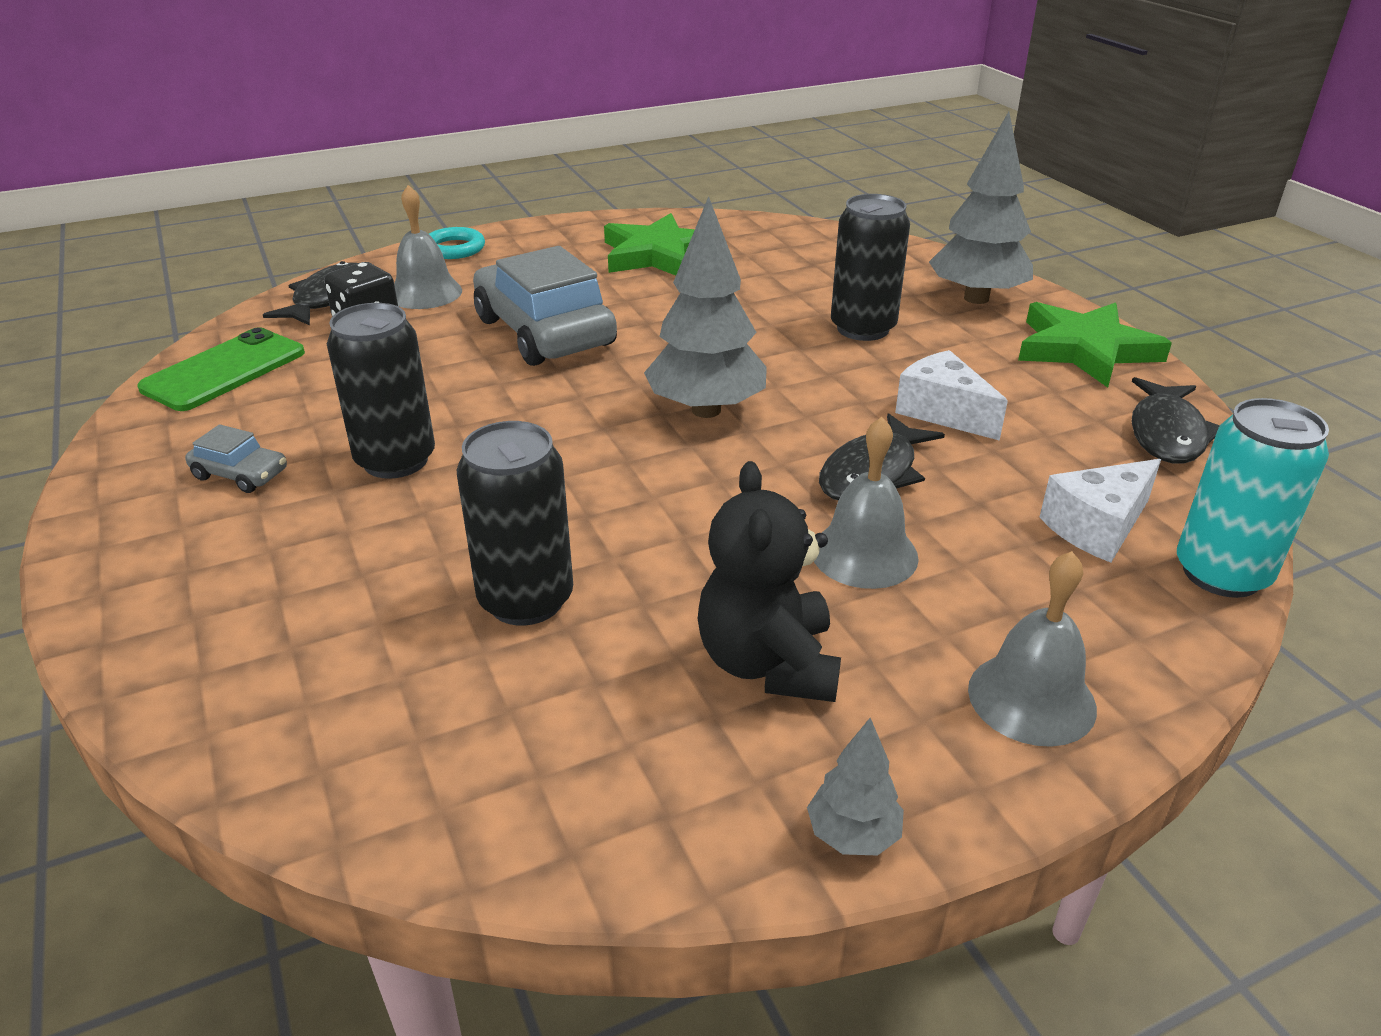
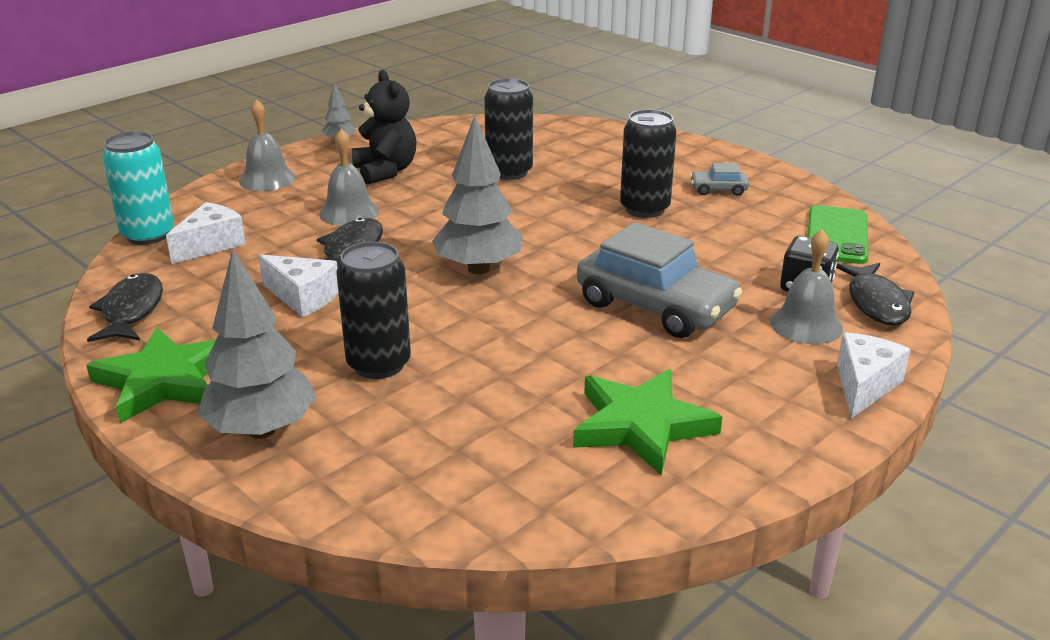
camera: 160 degrees right, 5 degrees down
turquoise ring [429,227,485,259] -> white cheese [837,332,911,419]

